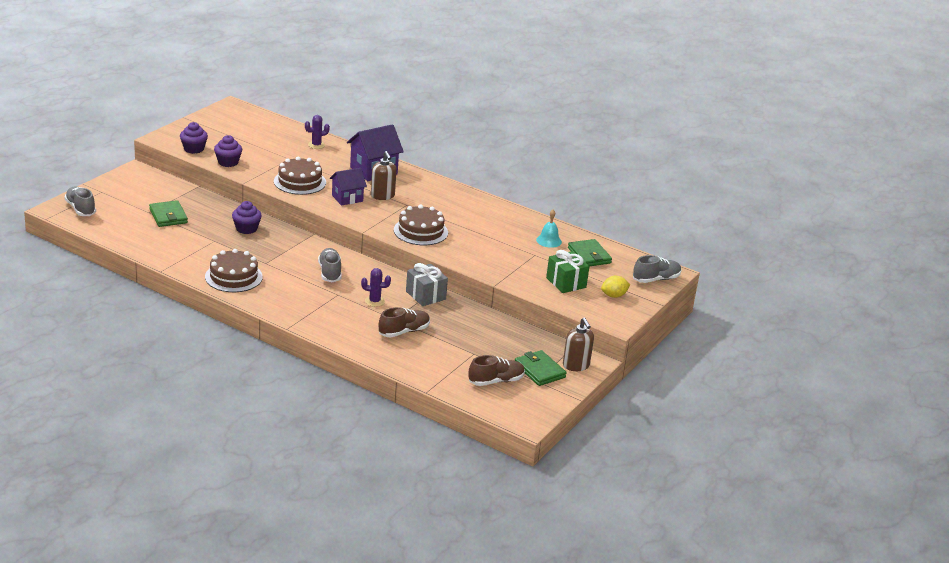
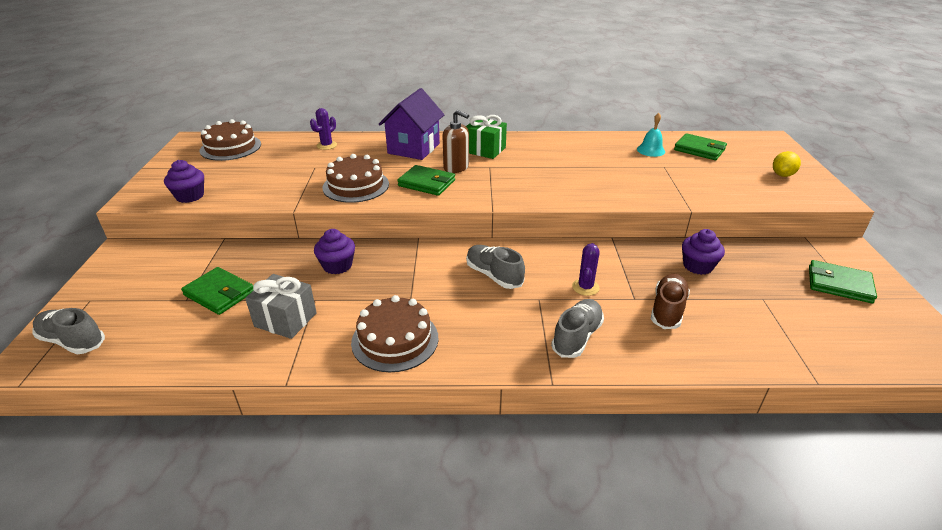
camera: 30 degrees left, 5 degrees up
purple cupcake [214,135,242,167] -> purple cupcake moved to [682,229,725,275]
purple house [330,168,367,206] -> green wallet [397,165,455,196]
purple cactus [361,268,391,307] -> purple cactus turned 45 degrees counterclockwise [572,243,600,296]
brown cake [394,204,448,245] -> brown cake moved to [200,119,261,161]
grey gift [406,263,448,306] -> grey gift moved to [245,274,317,339]
brown shoe [469,355,525,386] -> none
green gift [546,250,590,293] -> green gift moved to [466,115,507,159]
brown soap dispenser [563,318,594,371] -> none
grey shoe [633,255,681,283] -> grey shoe moved to [551,299,604,358]

